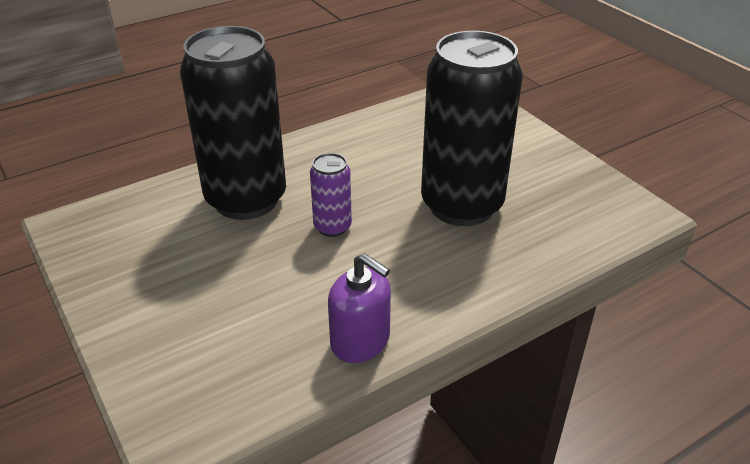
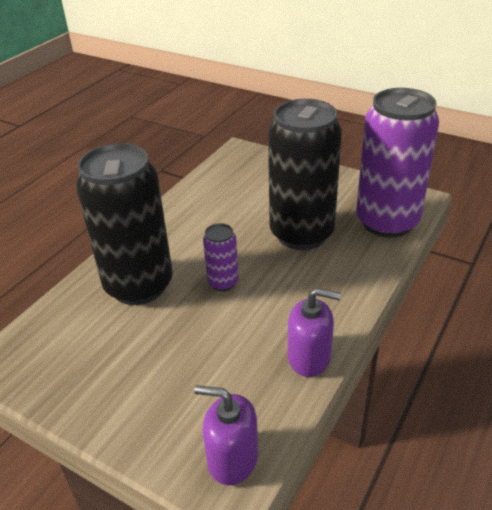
camera: 25 degrees left, 0 degrees up
none -> purple soap dispenser [194,385,258,485]
none -> purple can [356,88,439,238]

